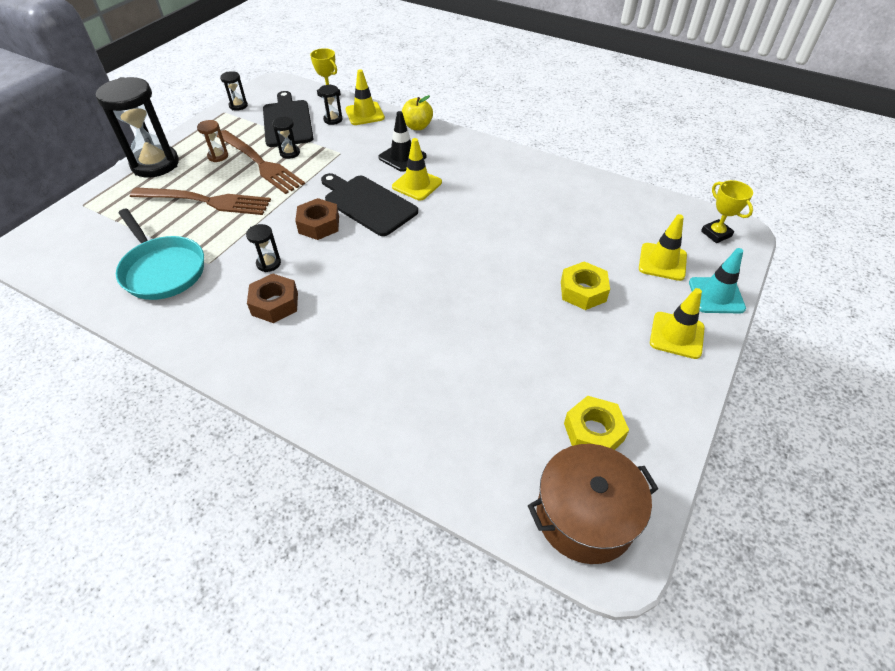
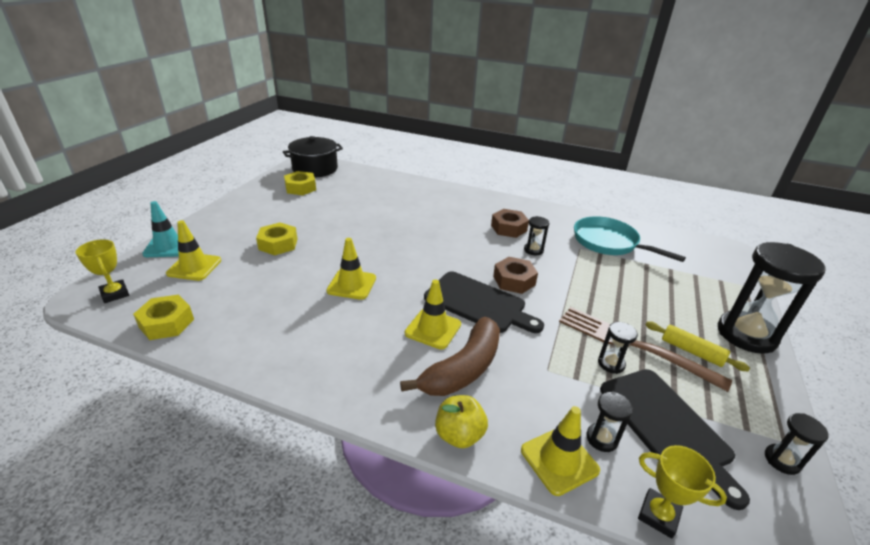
camera: 170 degrees right, 15 degrees down
brown fork [130,187,271,215] -> none
brown hourglass [197,120,228,162] -> yellow rolling pin [645,321,750,371]
black traffic cone [378,111,427,172] -> brown banana [400,317,500,396]
brown pot [528,444,658,564] -> black pot [283,136,343,178]
yellow traffic cone [650,288,705,359] -> yellow traffic cone moved to [326,238,376,300]
none -> yellow nut [133,295,194,340]

